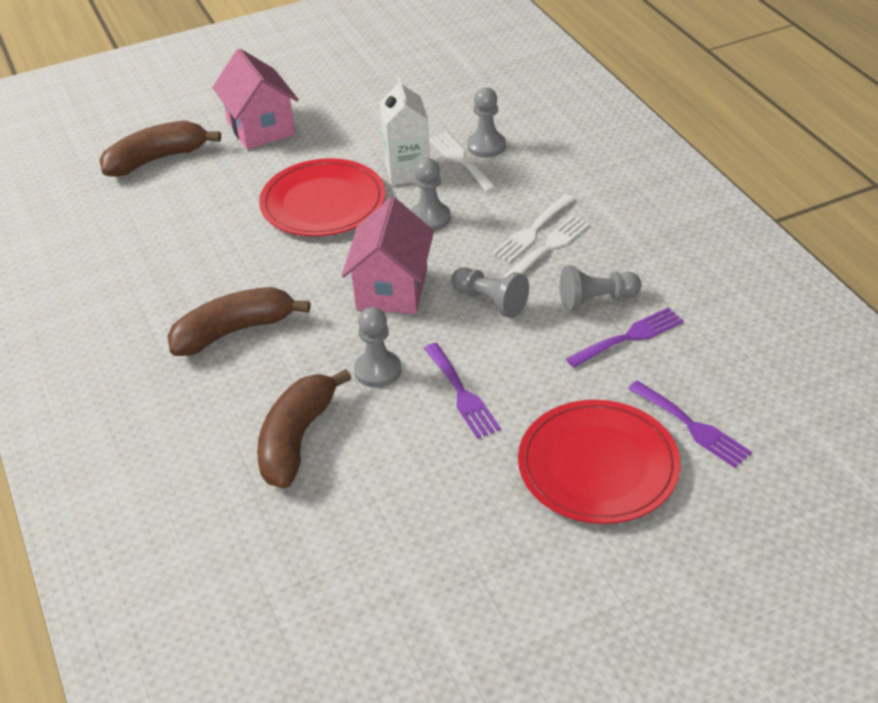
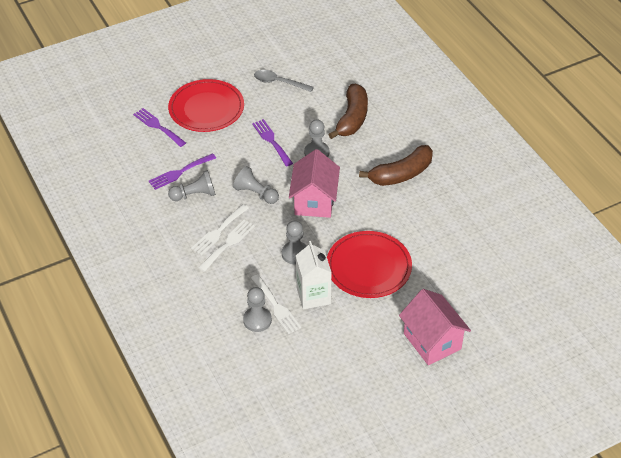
camera: 175 degrees right, 5 degrees up
brown banana [100,120,221,177] -> none
none -> grey spoon [254,70,314,92]

